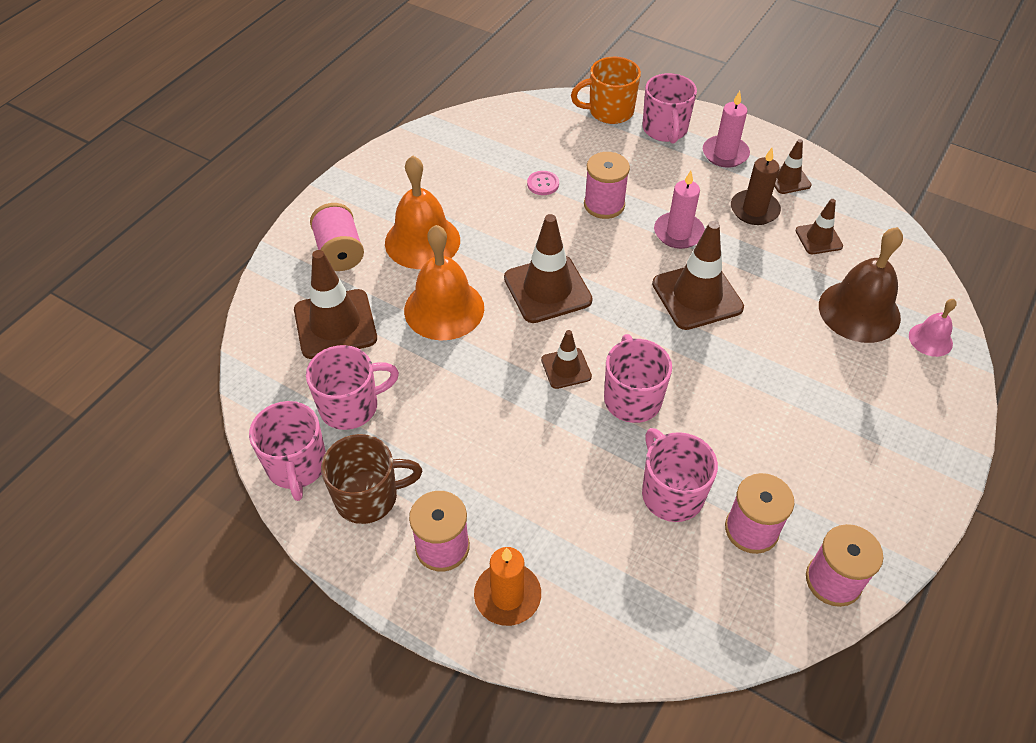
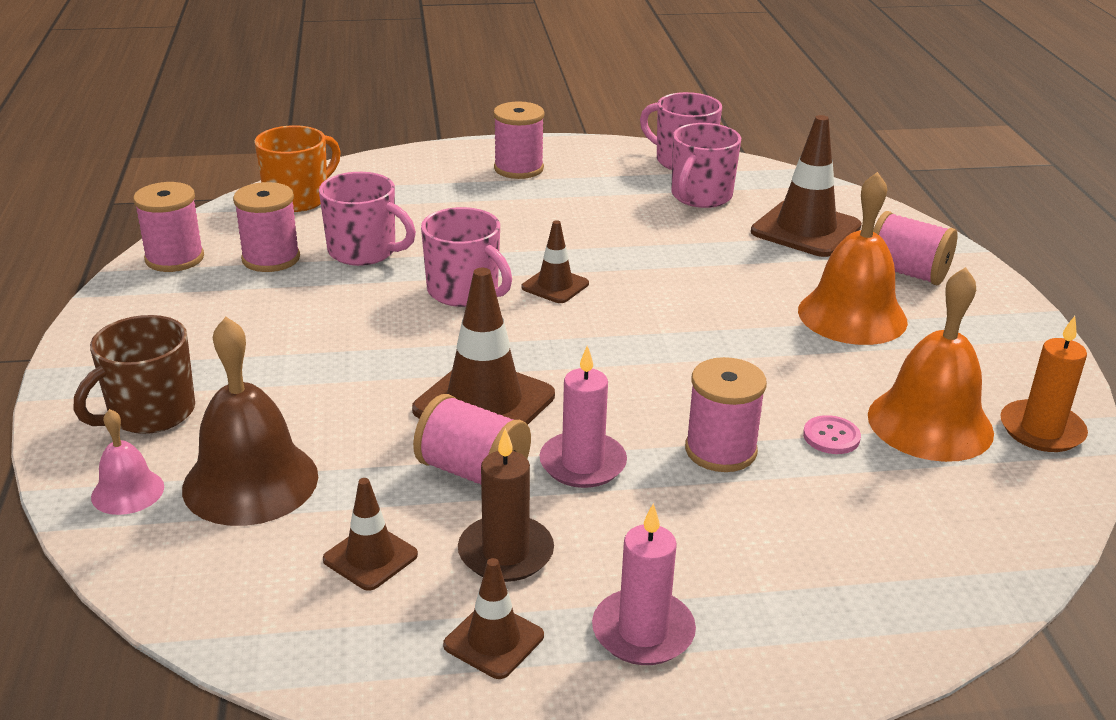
camera: 140 degrees right, 20 degrees down
brown mug [321,434,422,524] -> brown mug moved to [73,315,195,434]
orange bell [404,225,484,340] -> orange bell moved to [868,267,994,462]
orange candle [474,547,541,626] -> orange candle moved to [1000,316,1088,452]
brown traffic cone [504,214,593,323] -> none
orange mug [571,57,641,124] -> orange mug moved to [254,125,341,212]
pink mug [642,73,697,144] -> none
none -> pink spool [413,394,531,484]

